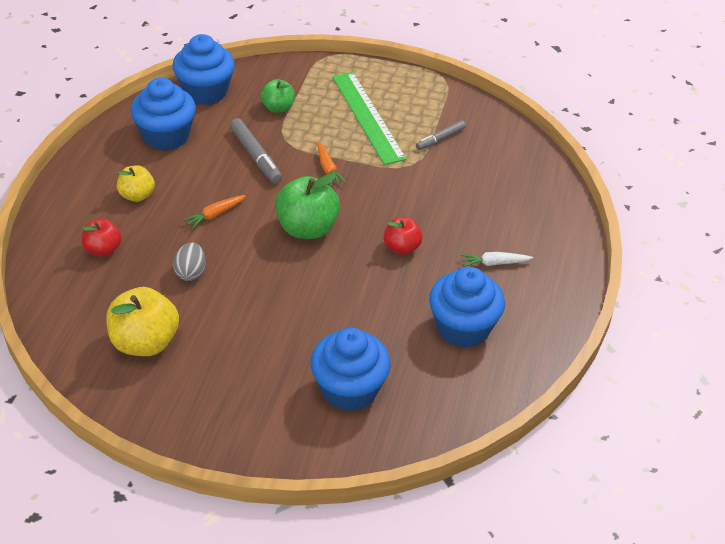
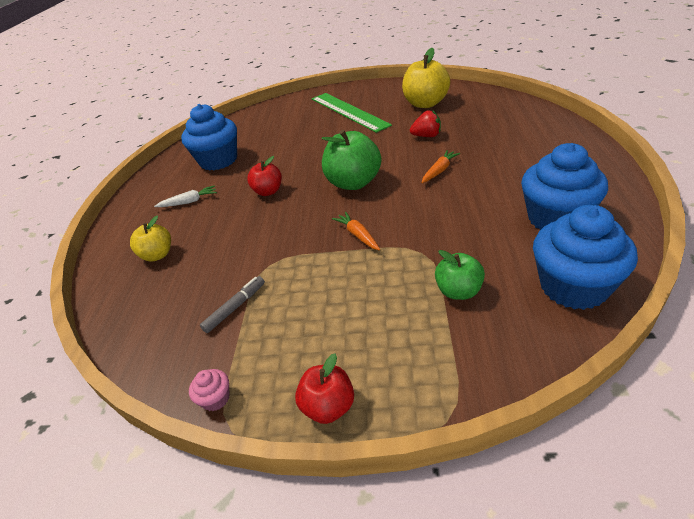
camera: 175 degrees right, 5 degrees down
red apple [82,219,122,257] -> red apple moved to [295,354,354,424]
yellow apple [117,165,155,202] -> yellow apple moved to [130,215,171,261]
grey egg [173,242,206,281] -> red strawberry [410,110,441,137]
grey marker [230,118,282,184] -> none
blue cupcake [311,328,391,412] -> none
green ruler [332,72,407,165] -> green ruler moved to [312,93,392,133]
none -> pink cupcake [189,369,229,411]

